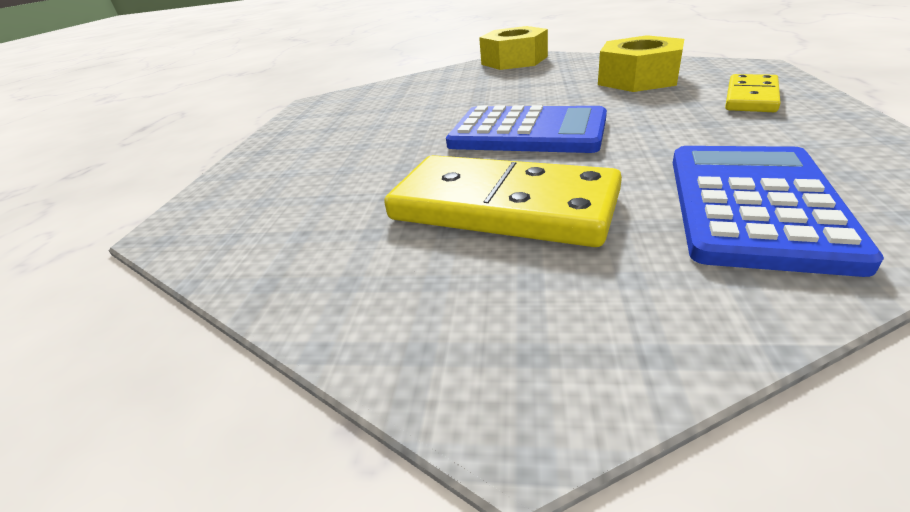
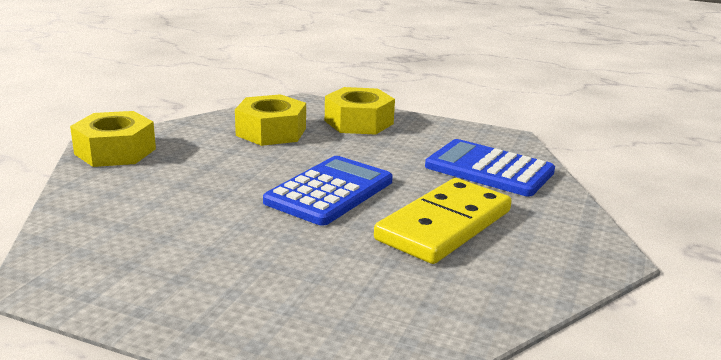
camera: 80 degrees left, 10 degrees down
yellow domino [725,74,781,112] -> yellow nut [325,87,395,135]

